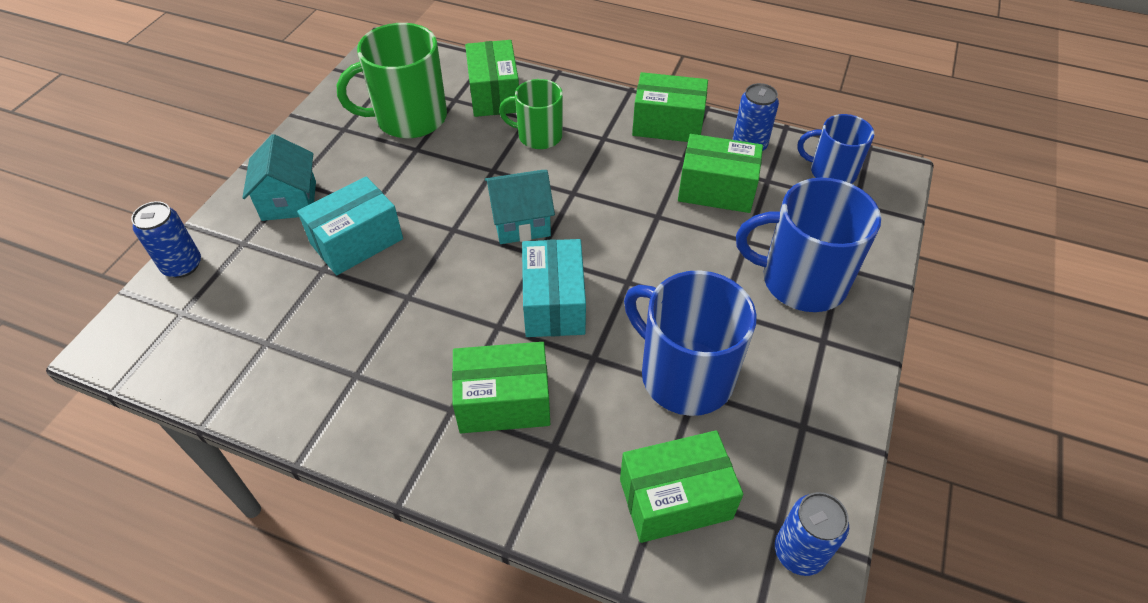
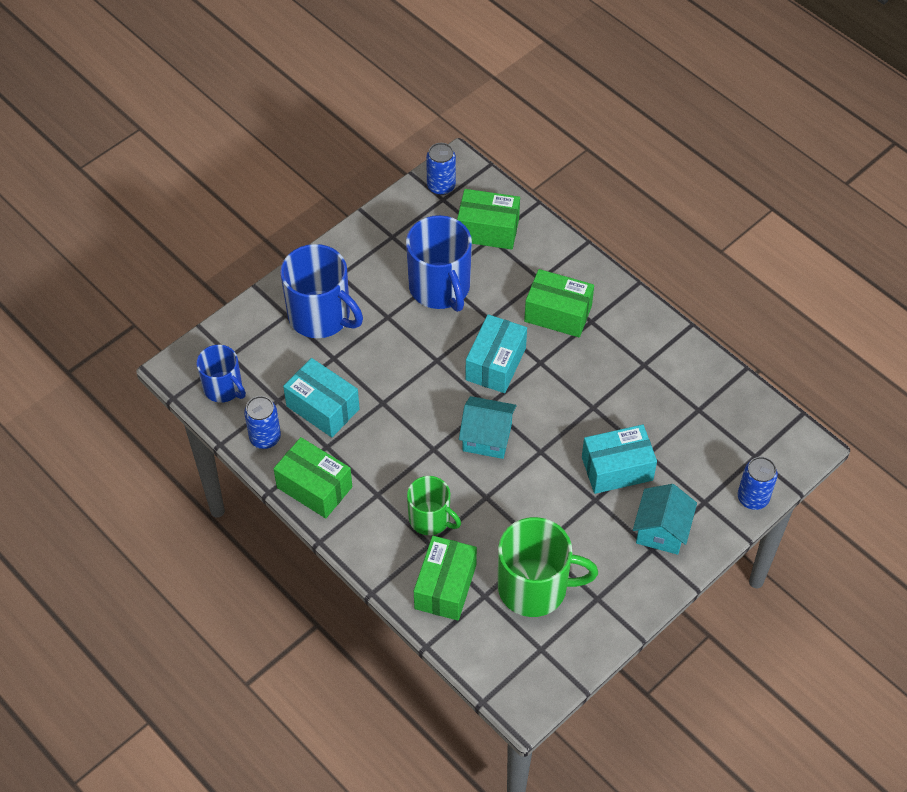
camera: 155 degrees left, 5 degrees up
green box [678,134,763,213] -> turquoise box [283,358,360,437]

